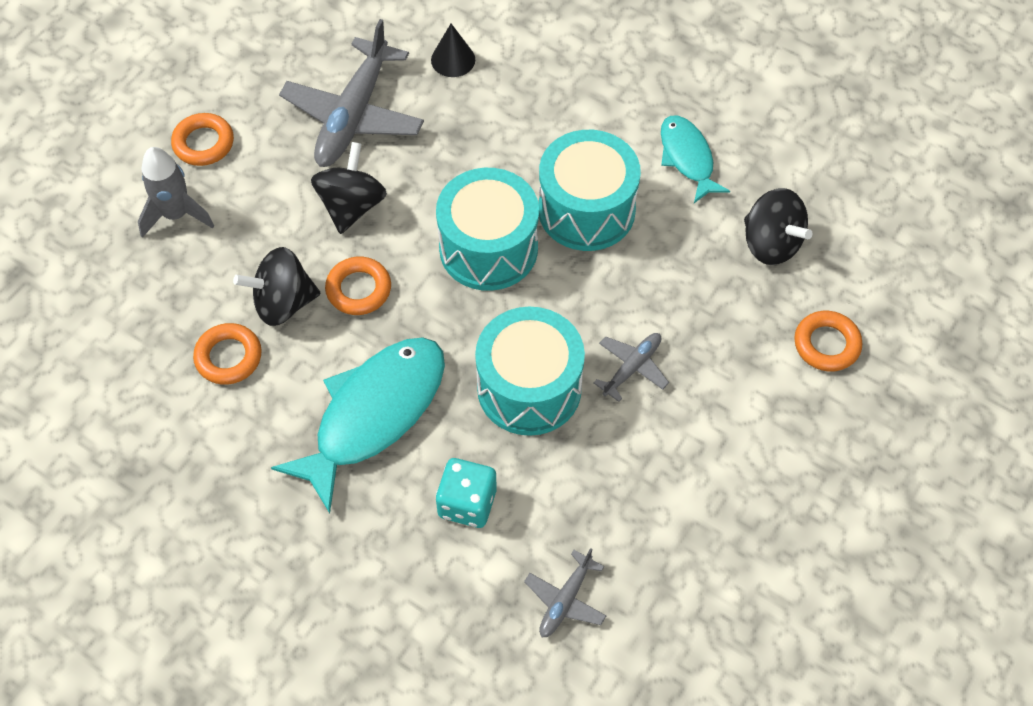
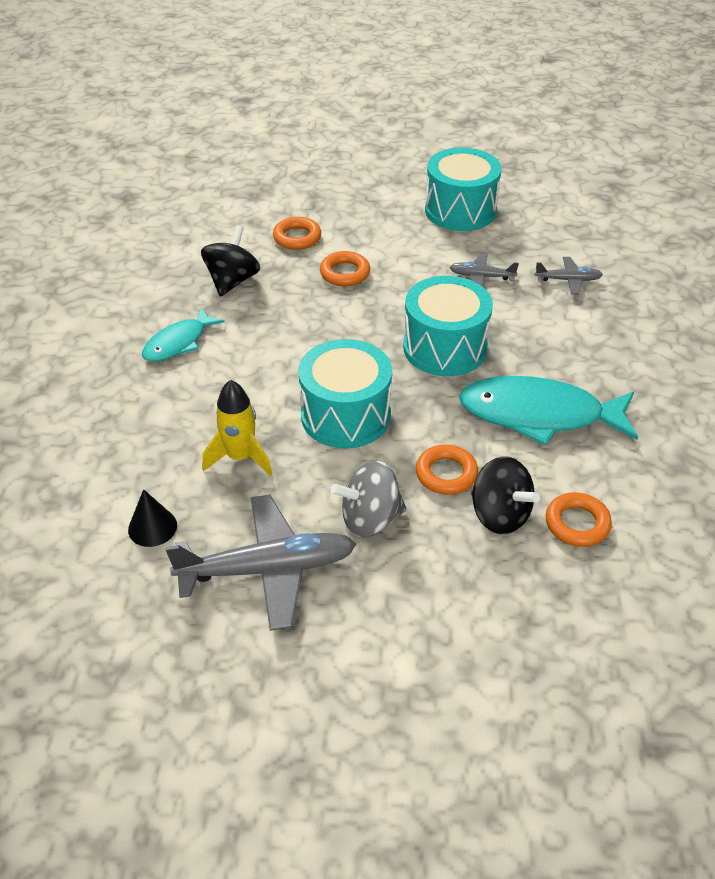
camera: 120 degrees left, 15 degrees down
grey rocket [138,147,214,238] -> none
orange ring [171,113,234,166] -> orange ring moved to [320,251,370,286]
black spinning top [311,142,387,234] -> grey spinning top [331,461,406,538]
turquoise dice [436,458,497,528] -> none
turquoise drum [538,130,641,251] -> turquoise drum moved to [425,147,502,231]
grey plane [593,333,669,402] -> grey plane moved to [450,253,519,287]
none -> yellow rocket [202,380,272,476]

